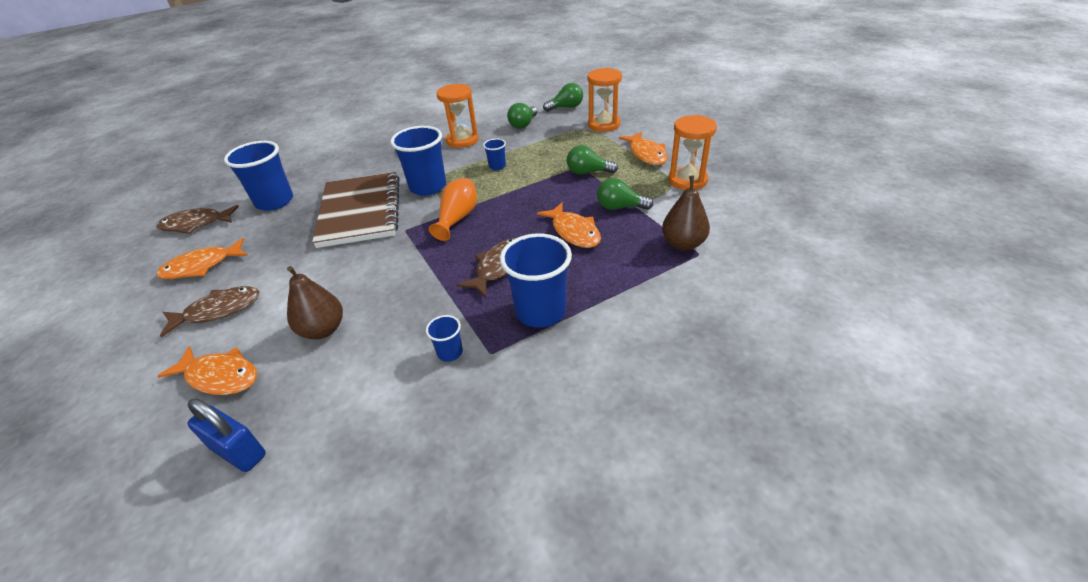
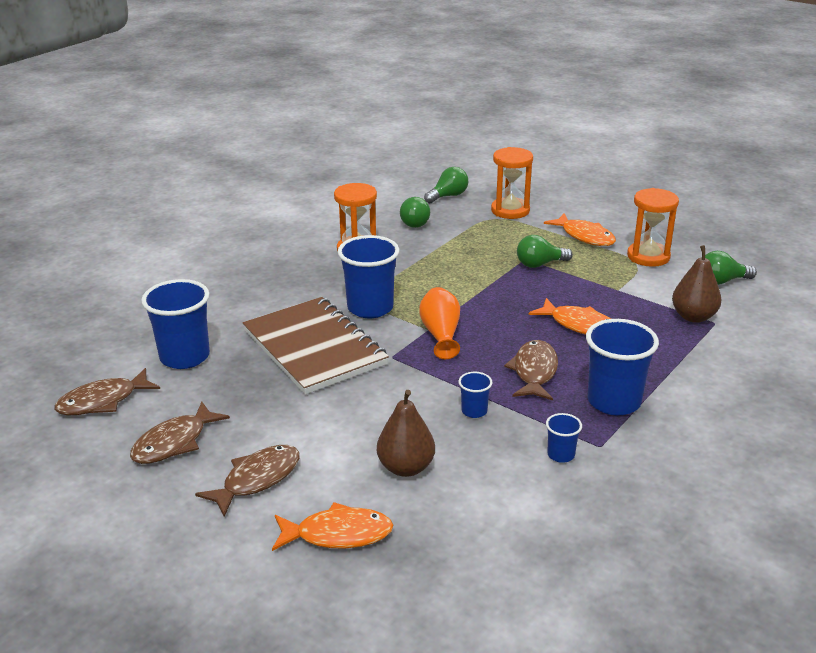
camera: 25 degrees left, 10 degrees down
orange fish [156,238,248,279] -> brown fish [130,401,230,464]
blue padlock [187,399,266,472] -> none
blue cup [483,139,506,170] -> blue cup moved to [458,372,492,418]
green light bulb [597,178,653,210] -> green light bulb moved to [705,251,757,285]

